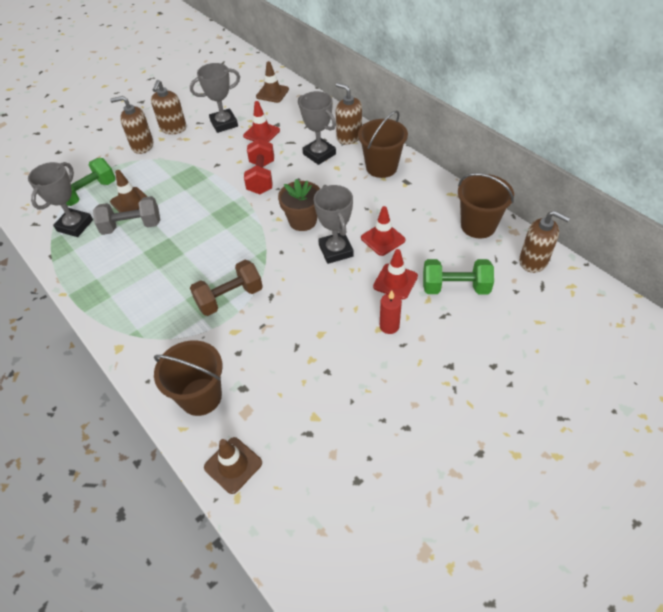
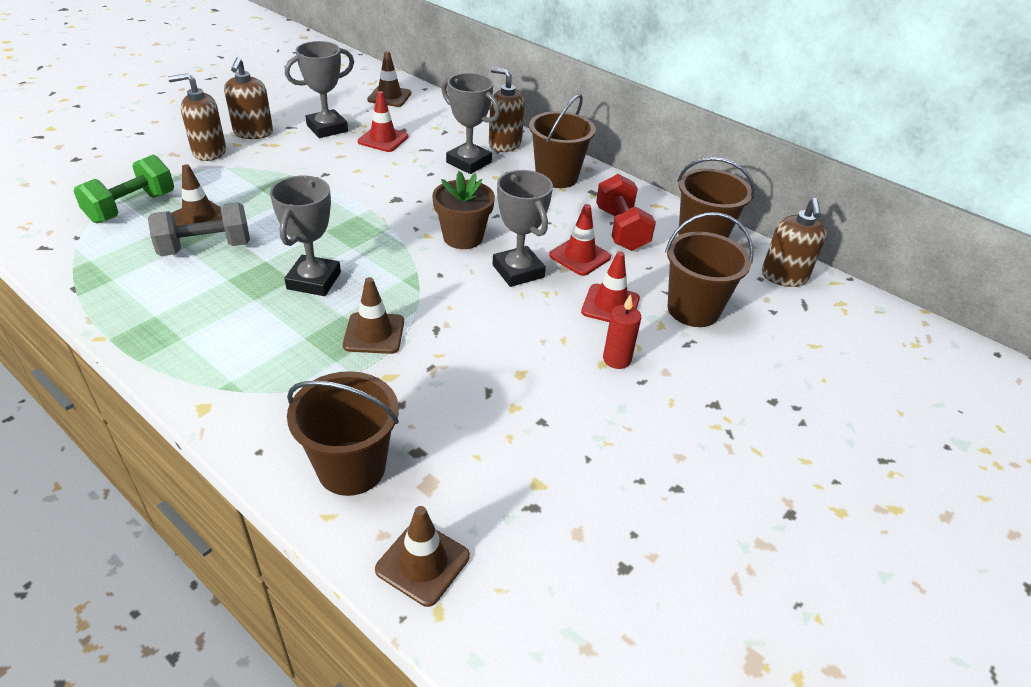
camera: 15 degrees left, 10 degrees down
grey trophy [28,162,93,237] -> grey trophy moved to [270,175,341,296]
brown dumbbell [190,260,263,316] -> brown traffic cone [343,277,404,354]
red dumbbell [244,139,274,194] -> red dumbbell moved to [596,174,656,251]
green dumbbell [423,259,494,294] -> brown bucket [665,212,754,327]
brown soap dispenser [519,210,570,273] -> brown soap dispenser turned 75 degrees clockwise [762,198,827,287]

